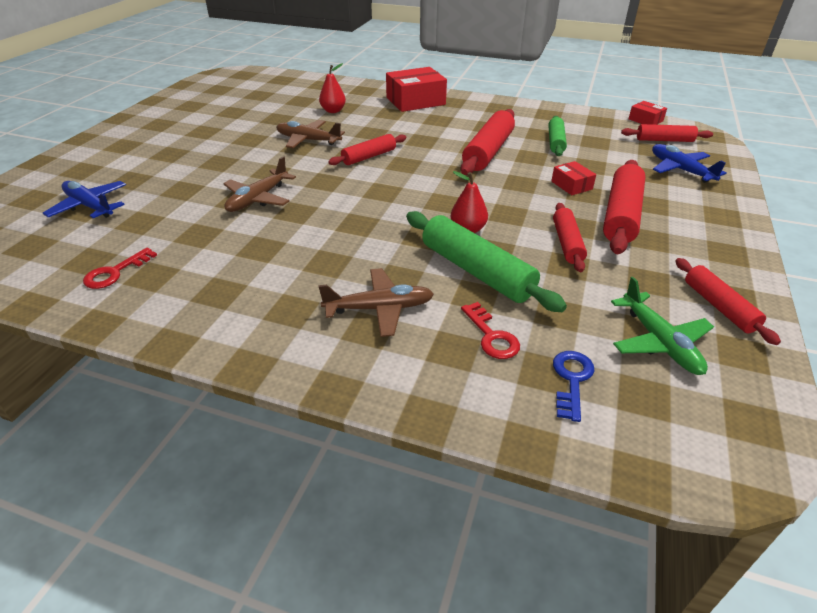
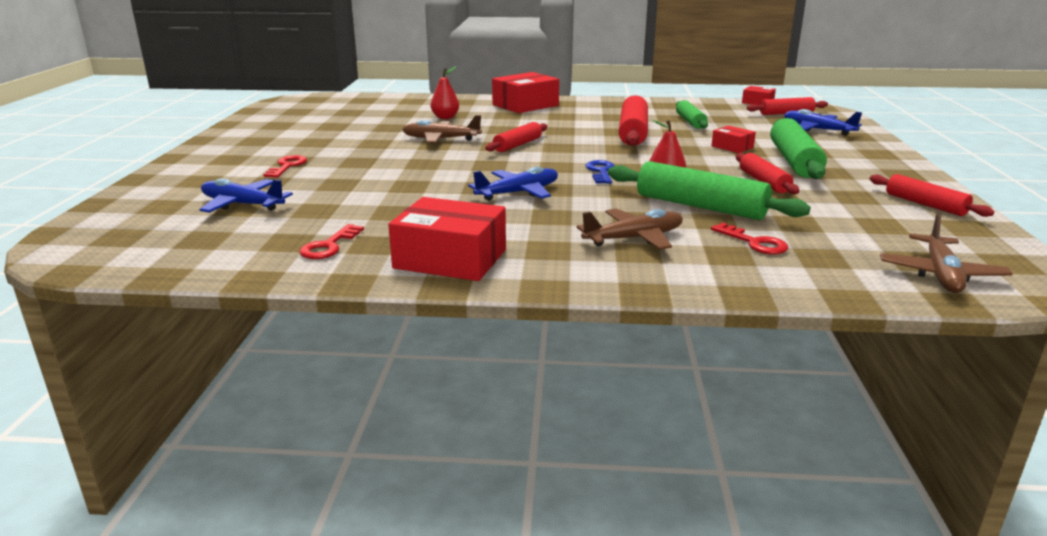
camera: 15 degrees left, 15 degrees down
brown plane [223,156,296,212] -> brown plane moved to [880,214,1013,293]
blue key [553,351,594,422] -> blue key moved to [585,160,615,183]
red rolling pin [603,160,646,254] -> green rolling pin [770,118,827,179]
green plane [611,277,714,375] -> none
none -> red key [263,155,307,178]
none -> red box [388,197,506,281]
none -> blue plane [468,167,558,201]

